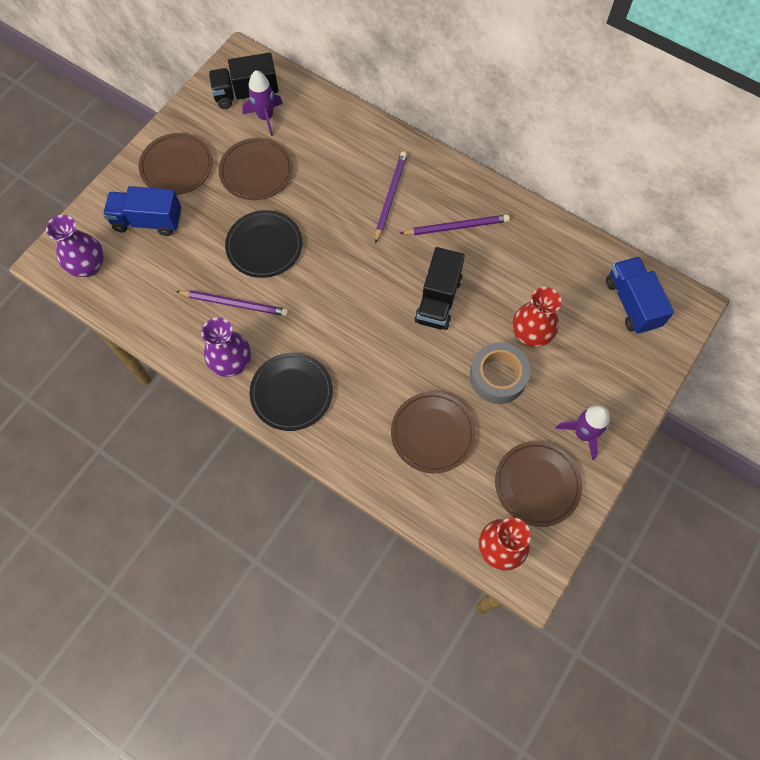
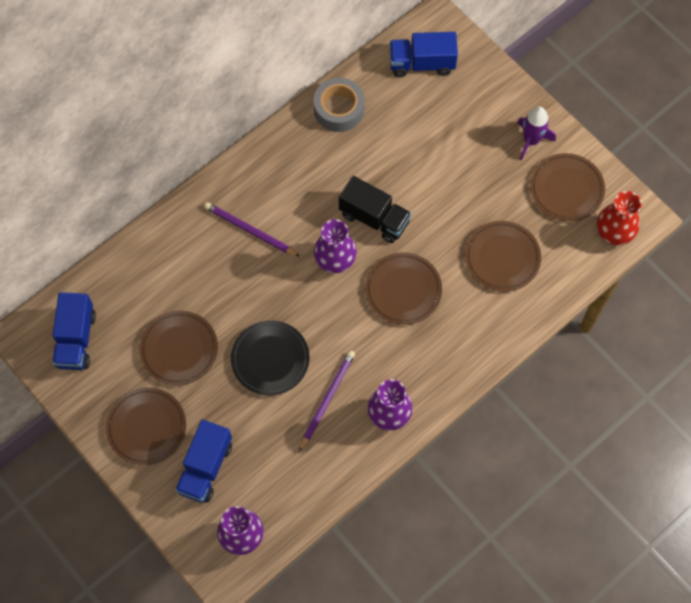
camera: 75 degrees left, 0 degrees up
black truck [208,52,278,109] -> blue truck [52,292,96,370]
purple rocket [242,70,283,136] -> none
black plate [250,353,333,431] -> none
purple pencil [399,214,510,235] -> none
grey tape [470,342,530,404] -> grey tape moved to [313,78,365,132]
red vase [513,287,561,347] -> none
none -> purple vase [314,219,357,273]
none -> brown plate [365,252,442,325]

